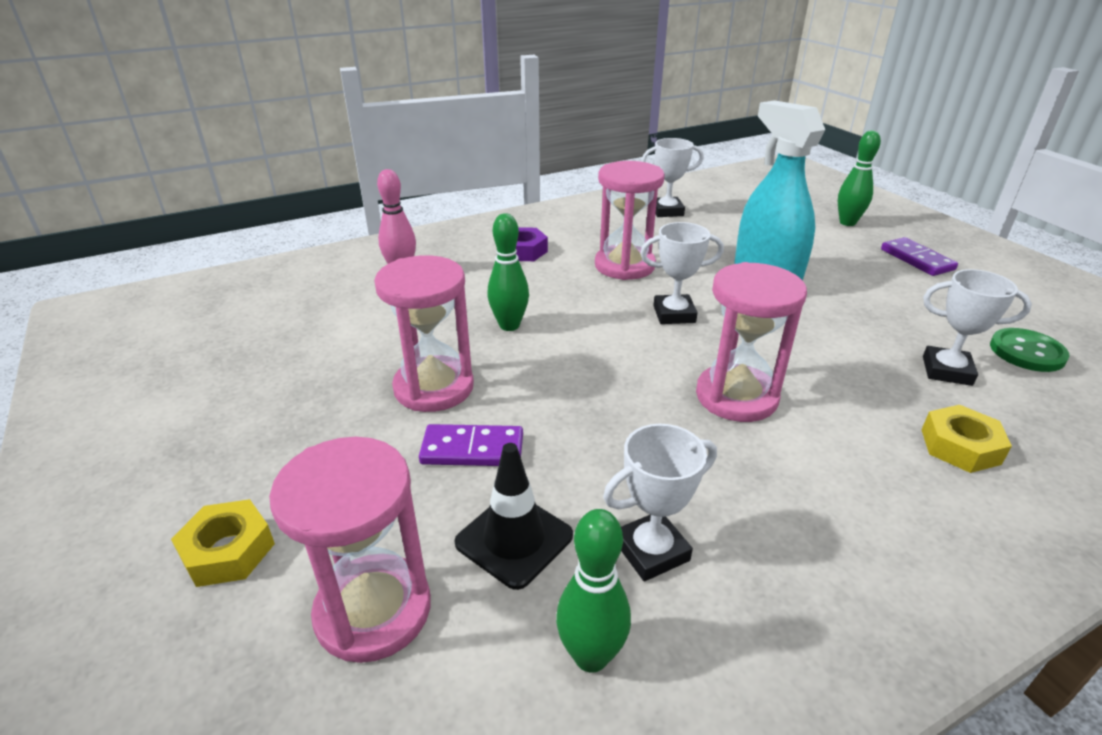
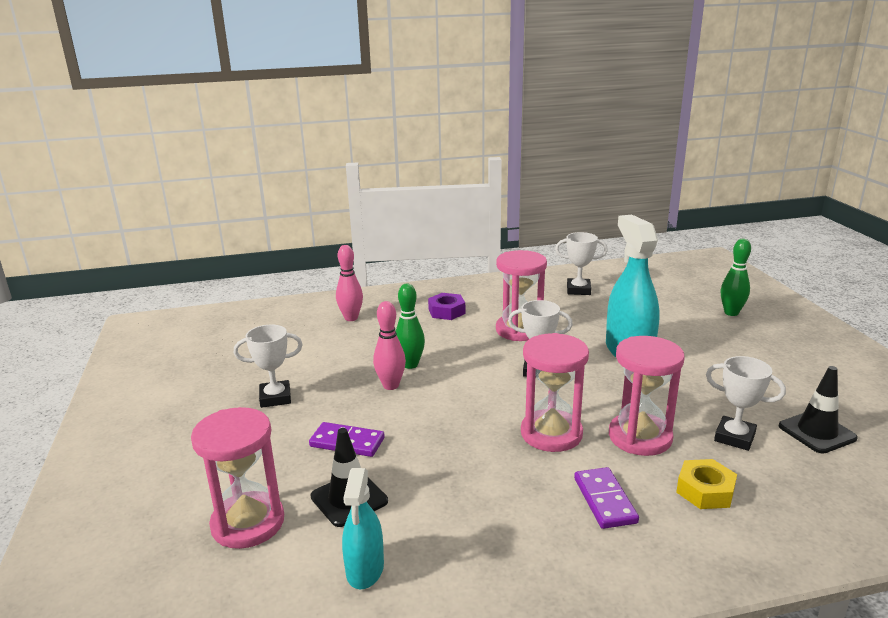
camera: 15 degrees right, 10 degrees down
yellow nut [171,499,275,587] -> none
pink hourglass [374,255,474,412] -> pink hourglass moved to [609,336,685,456]
green bowling pin [556,509,631,673] -> turquoise spray bottle [342,468,384,589]
white trophy [603,424,717,581] -> white trophy moved to [234,325,303,408]
purple domino [881,237,958,276] -> purple domino moved to [574,467,639,529]
green button [990,328,1070,372] -> black traffic cone [779,366,858,454]
none -> pink bowling pin [373,301,406,390]

